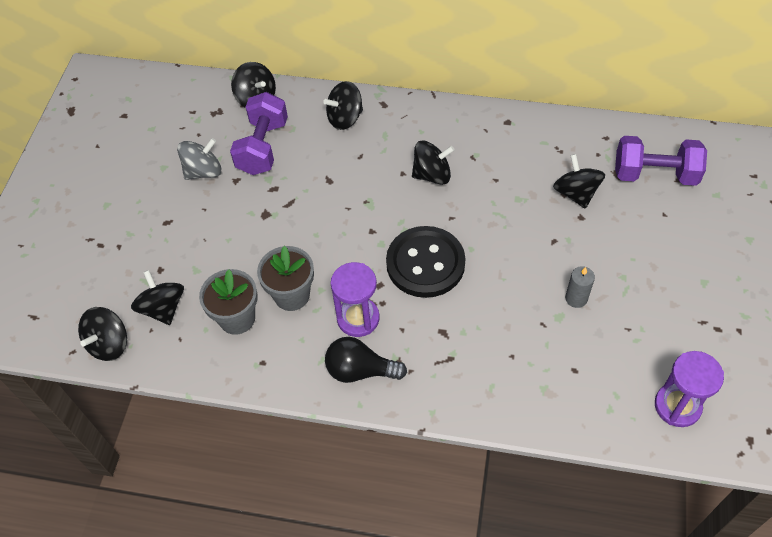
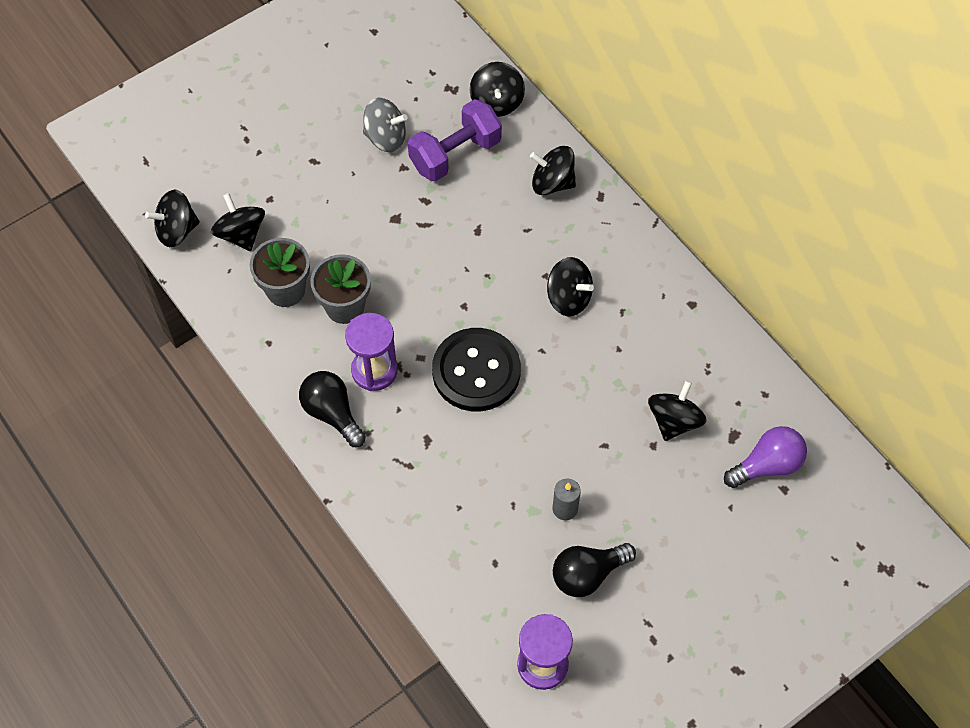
camera: 40 degrees right, 5 degrees up
black spinning top [131,270,184,325] -> black spinning top turned 45 degrees counterclockwise [211,193,265,251]
purple dumbbell [615,136,707,186] -> purple light bulb [724,426,807,488]
none -> black light bulb [553,543,636,597]

